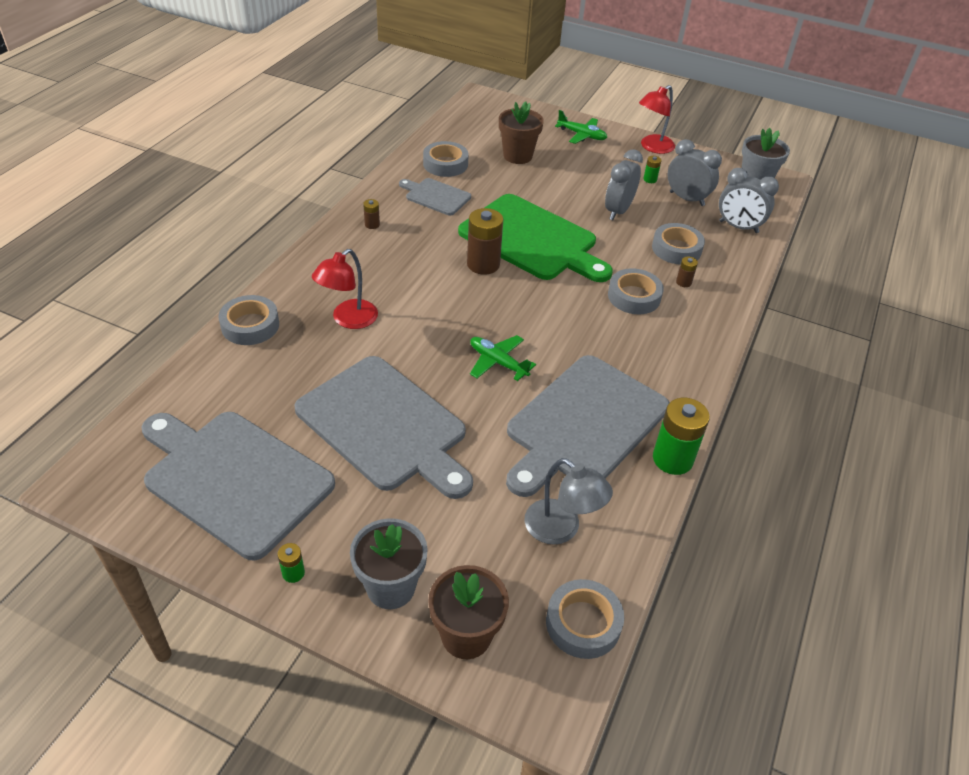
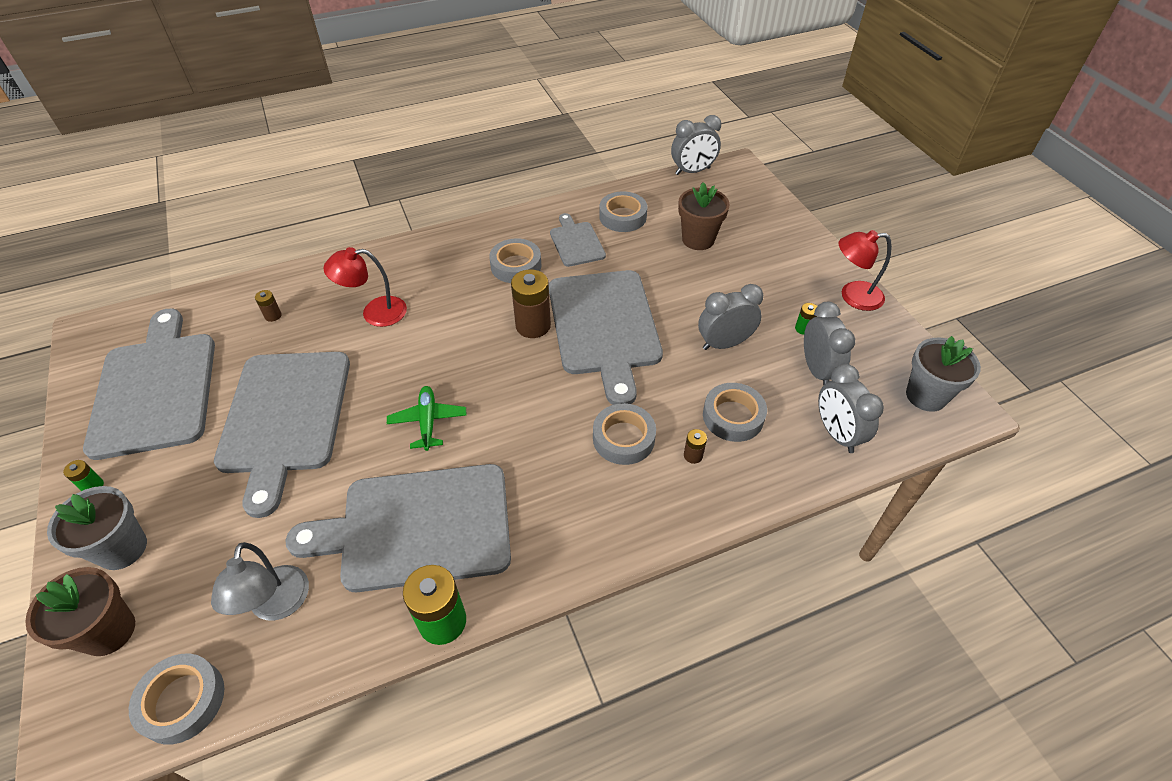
camera: 45 degrees right, 5 degrees up
grey tape [219,295,279,345] -> grey tape moved to [489,238,542,283]
brown battery [363,199,380,229] -> brown battery moved to [255,290,281,322]
green cutting board [458,194,613,282] -> grey cutting board [549,270,663,405]
green plane [555,110,607,144] -> none
none -> grey clock [671,115,721,175]

